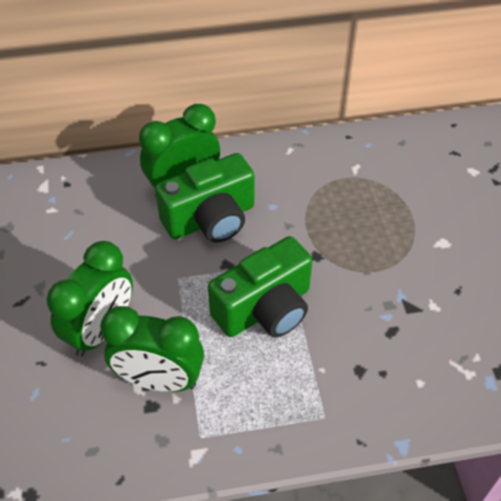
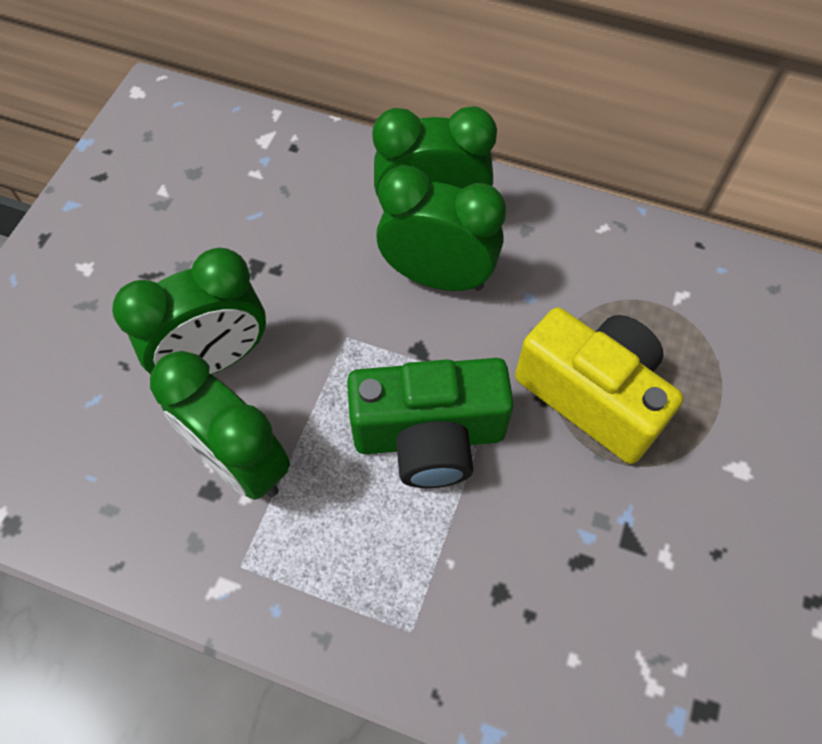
camera: 30 degrees right, 10 degrees up
green camera [155,153,255,243] -> green clock [376,165,506,291]
none -> yellow camera [515,307,683,464]

